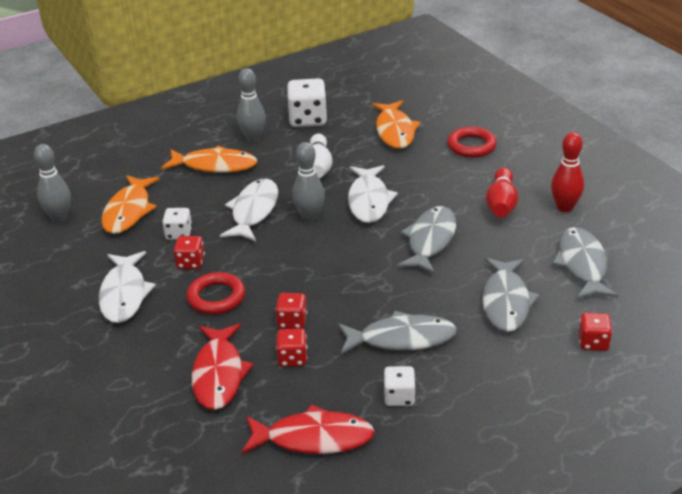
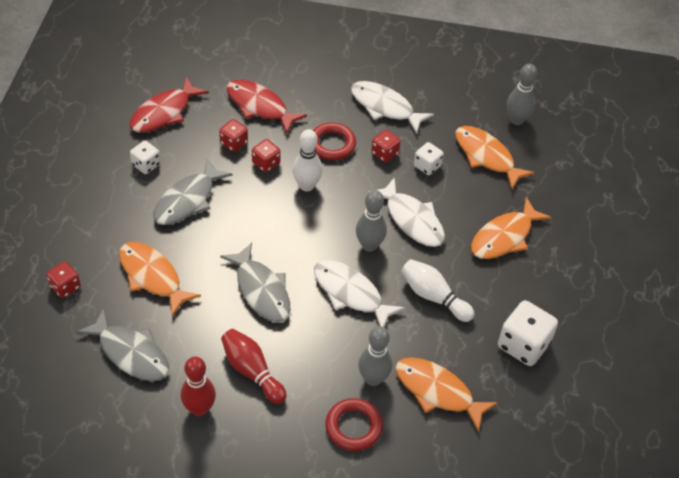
camera: 125 degrees right, 15 degrees up
grey bowling pin [237,68,266,142] -> grey bowling pin moved to [358,326,393,386]
grey fish [482,258,540,332] -> orange fish [119,242,201,316]
none -> white bowling pin [292,129,323,192]

